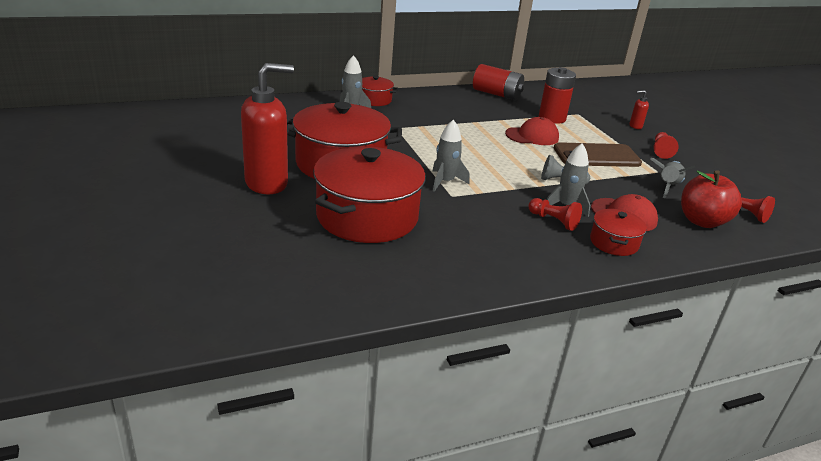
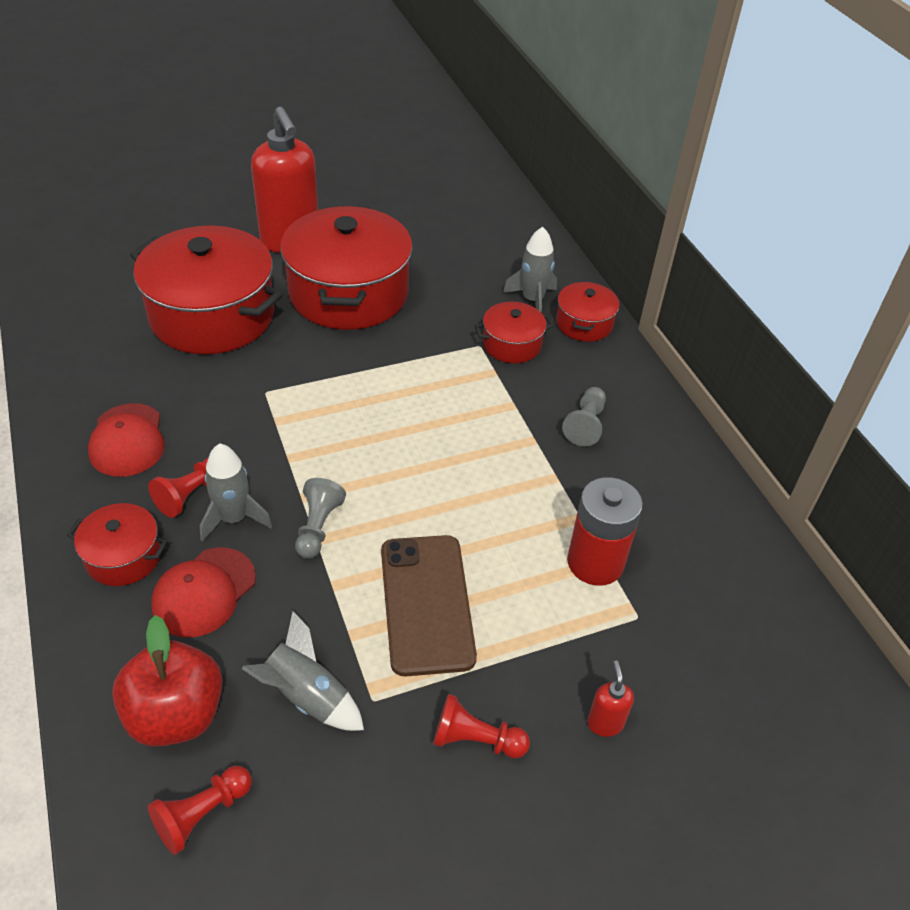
camera: 90 degrees right, 15 degrees up
grey rocket [432,119,470,192] -> none
red battery [473,64,524,100] -> none
red cap [505,117,559,145] -> red cap moved to [88,403,165,477]
none -> red pot [475,302,554,363]
none -> grey pawn [562,387,606,446]

